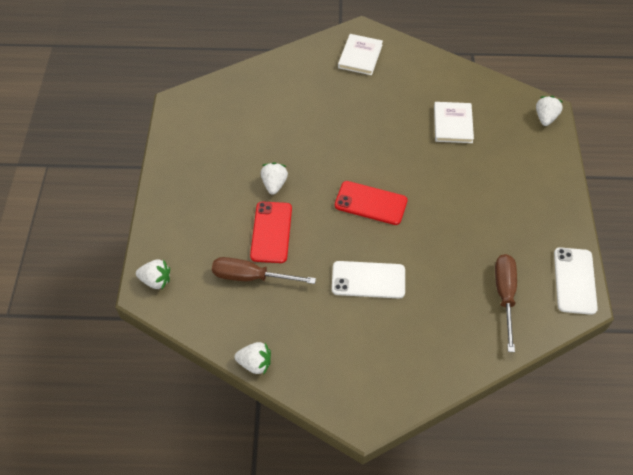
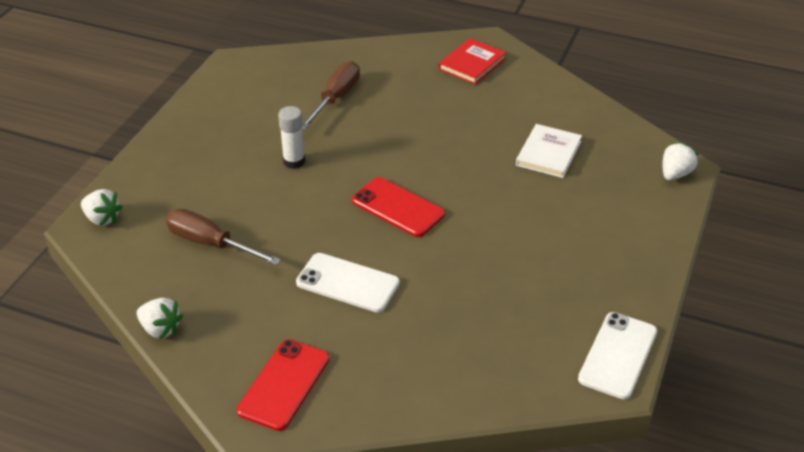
camera: 20 degrees right, 15 degrees down
red phone [250,201,292,263] -> red phone moved to [237,339,330,431]
white strawberry [261,162,288,195] -> white glue stick [278,106,305,169]
white book [338,34,383,75] -> red book [438,38,506,84]
brown screwdriver [495,254,517,352] -> brown screwdriver moved to [302,61,360,130]

